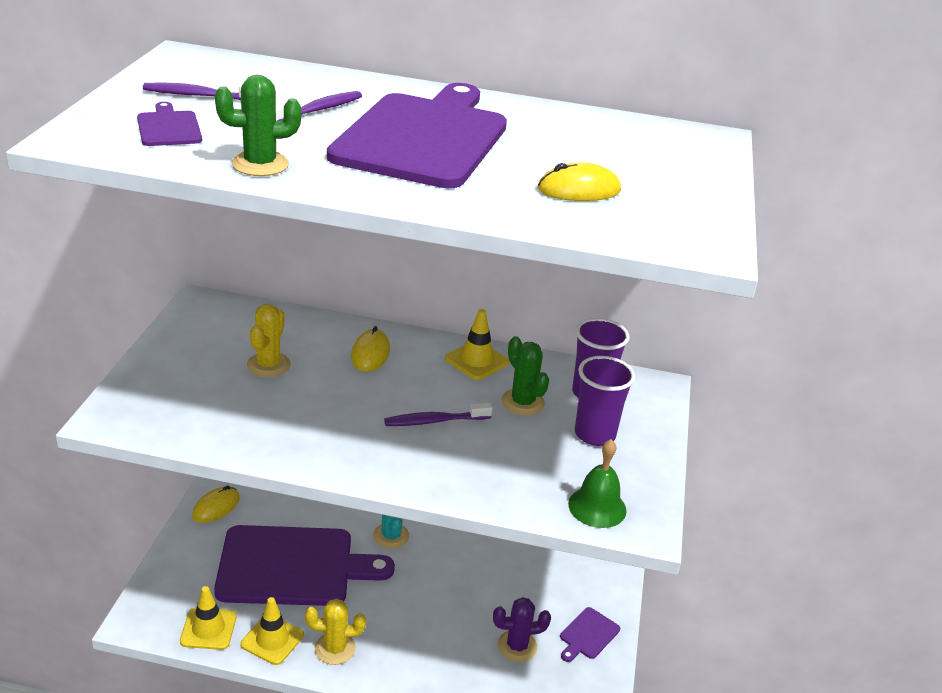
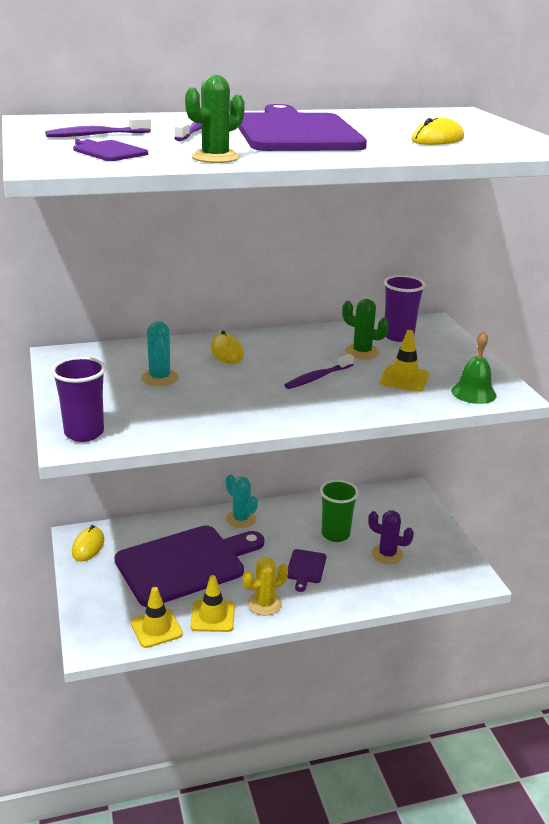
camera: 25 degrees left, 5 degrees down
yellow cactus [247,304,290,377] -> turquoise cactus [141,321,179,386]
yellow traffic cone [445,309,509,380] -> yellow traffic cone moved to [380,330,429,392]
purple cactus [493,597,551,662] -> purple cactus turned 60 degrees clockwise [368,510,414,564]
purple cutting board [560,607,620,662] -> purple cutting board moved to [287,549,327,592]
purple cup [575,356,635,446] -> purple cup moved to [51,357,106,442]
none -> green cup [320,480,359,542]

